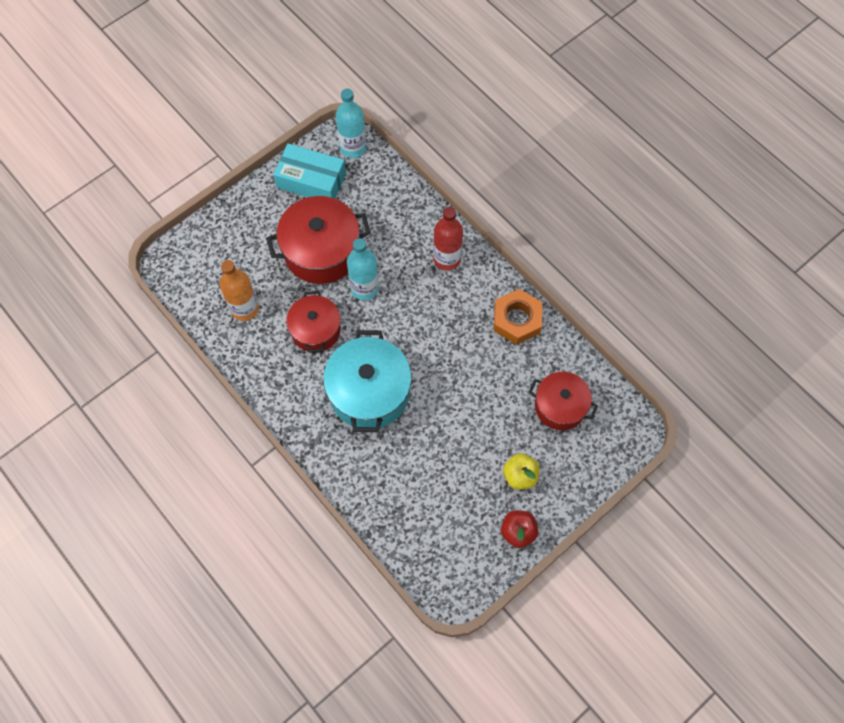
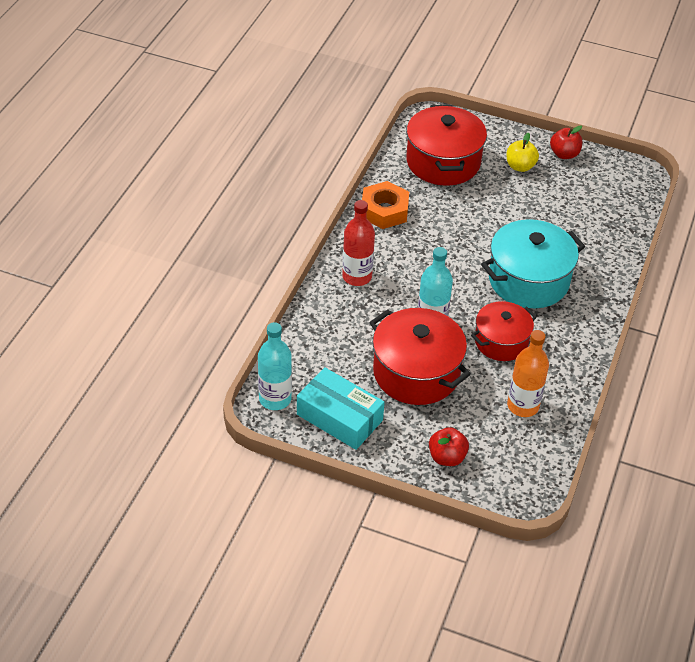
camera: 120 degrees left, 20 degrees down
turquoise box [273,144,346,199] -> turquoise box turned 45 degrees counterclockwise [297,367,385,450]
red pot [529,372,598,430] -> red pot [406,105,487,186], size x1.57
none -> red apple [429,427,469,466]

